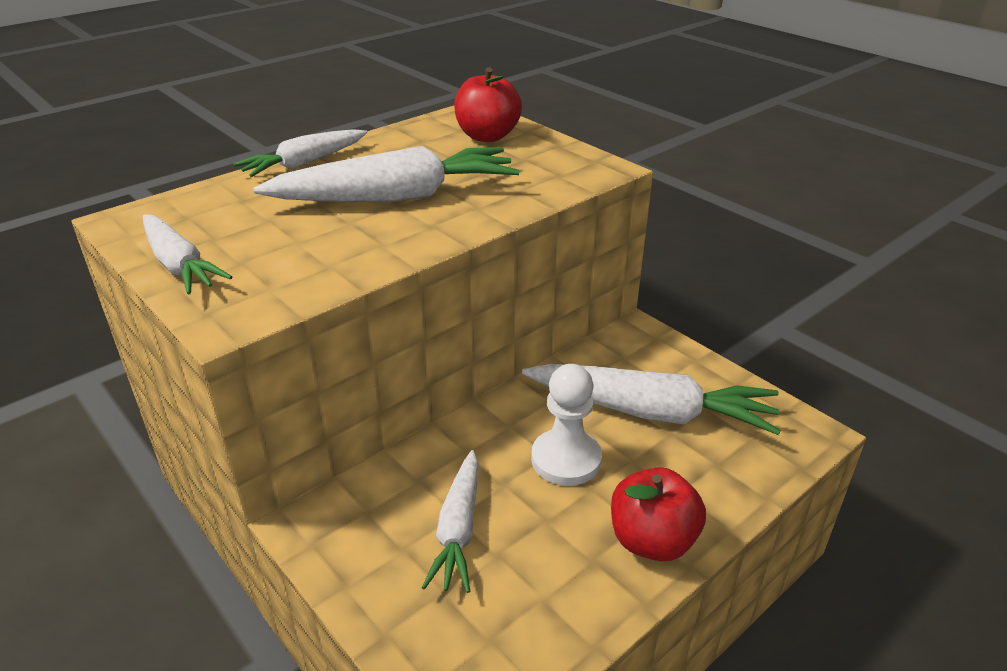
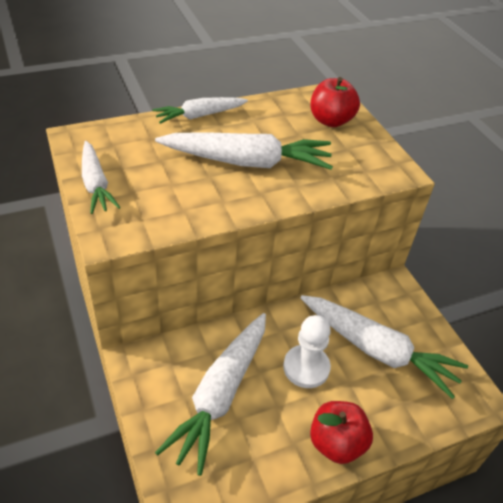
camera: 15 degrees right, 10 degrees up
white carrot [422,450,479,593] -> white carrot [155,313,266,476], size x1.66

